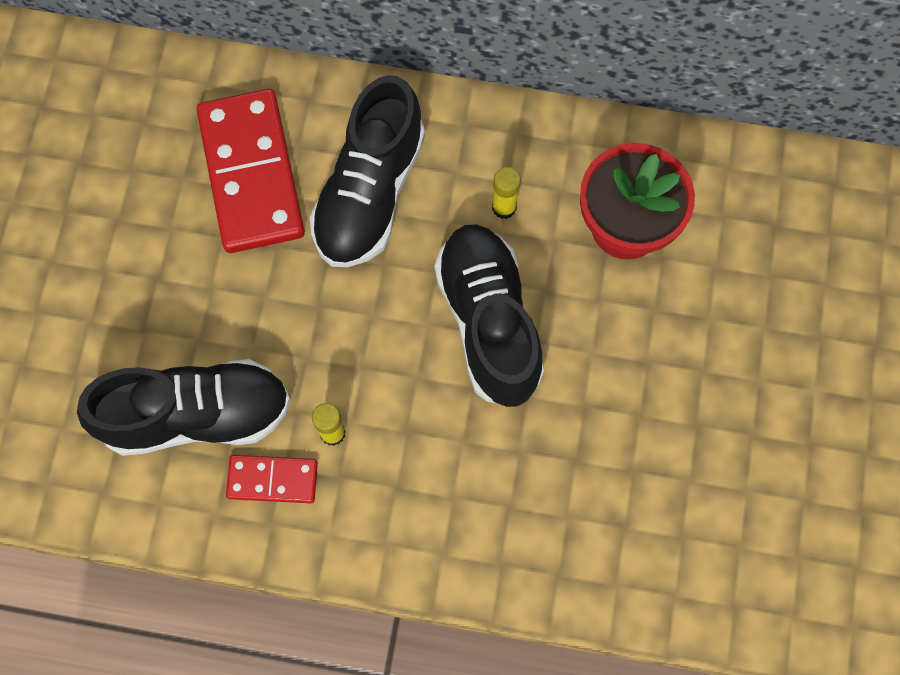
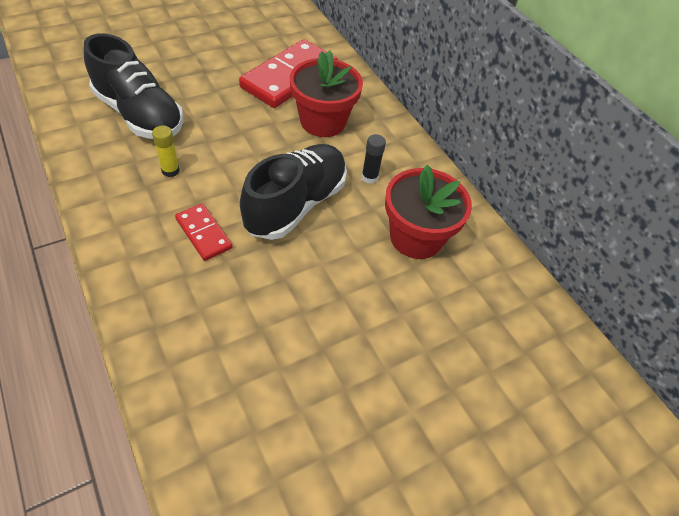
camera: 45 degrees right, 20 degrees down
red domino [226,455,318,503] -> red domino moved to [175,203,232,261]
black shoe [310,75,425,267] -> red flower pot [290,50,363,137]
yellow glue stick [492,167,521,219] -> black glue stick [361,134,386,184]

